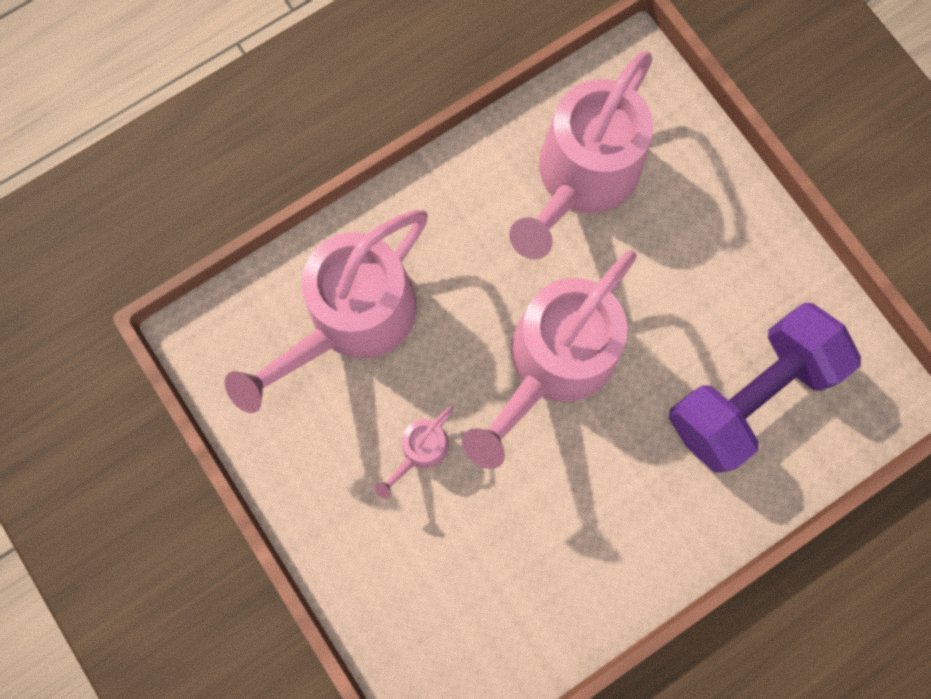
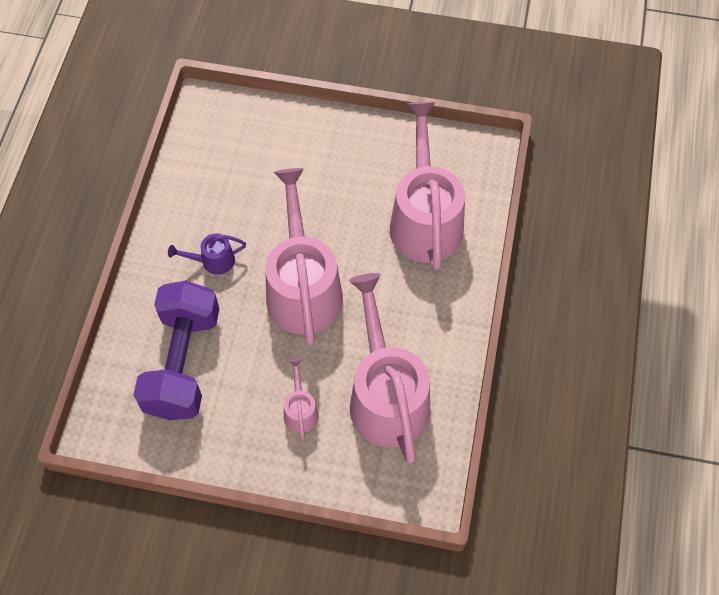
camera: 135 degrees right, 15 degrees down
pink watering can [374,406,453,499] -> pink watering can moved to [284,358,319,440]
none -> purple watering can [168,233,246,275]

